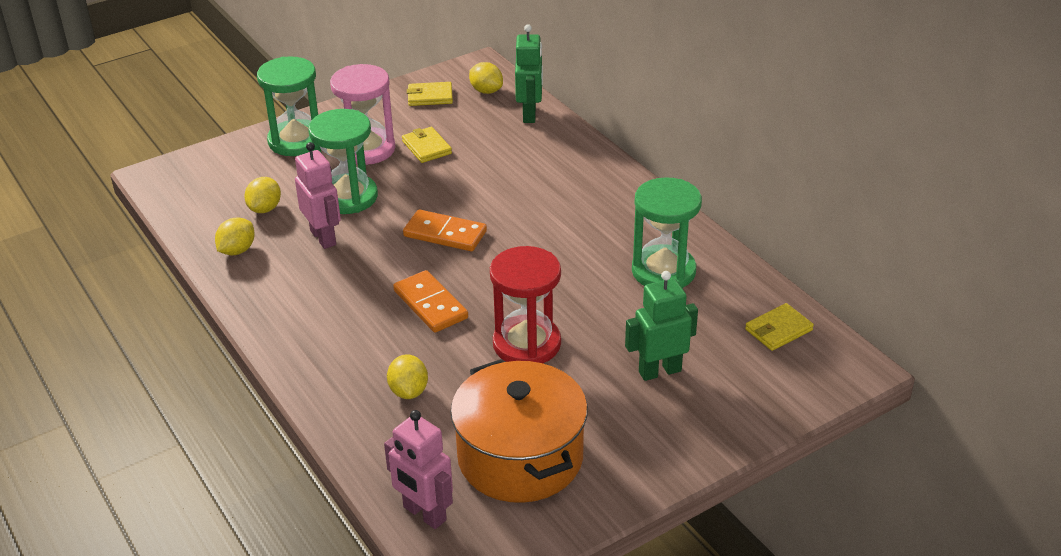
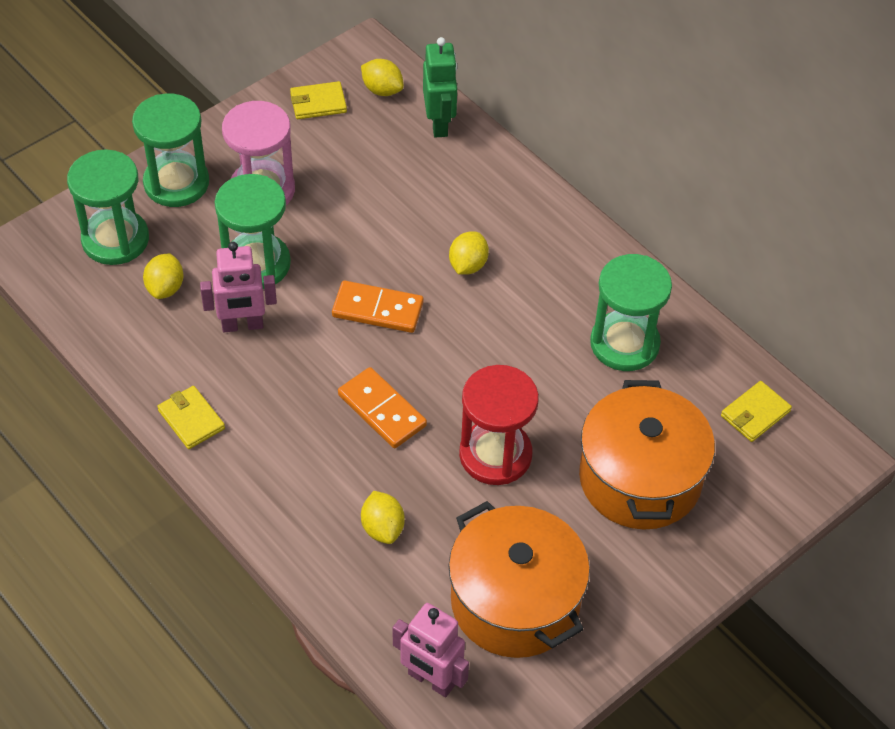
camera: 10 degrees left, 15 degrees up
yellow lemon [215,217,255,255] -> yellow lemon moved to [449,232,489,275]
pink robot [295,142,341,249] -> pink robot turned 120 degrees clockwise [200,242,277,332]
yellow wallet [402,127,452,163] -> yellow wallet moved to [157,386,225,449]
green robot [625,271,698,381] -> orange pot [579,380,715,530]
none -> green hourglass [67,149,149,265]

